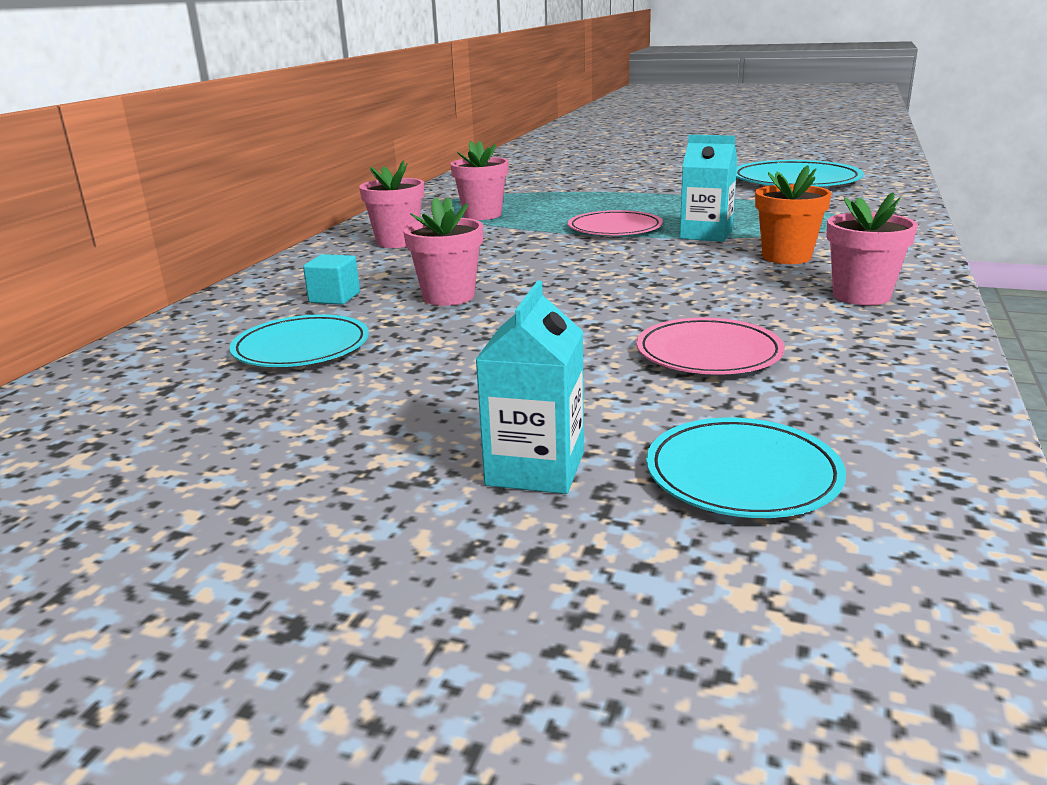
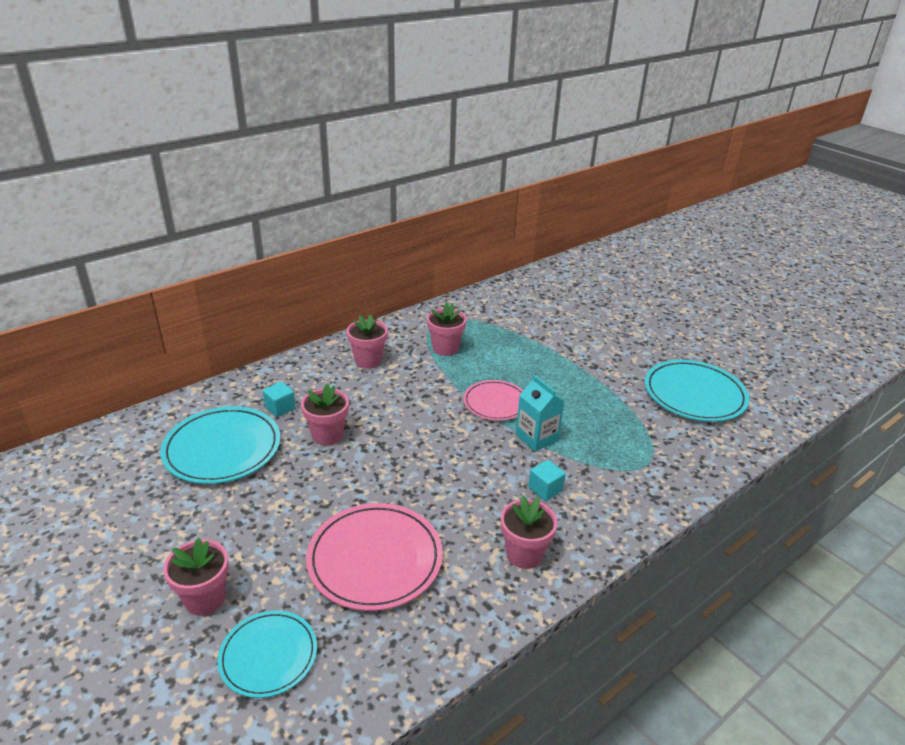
camera: 30 degrees right, 10 degrees up
turquoise plate [230,314,369,367] -> turquoise plate [160,406,281,484], size x1.59
turquoise carton [475,281,584,494] -> pink flower pot [163,538,229,616]
pink plate [636,317,785,375] -> pink plate [306,503,443,611], size x1.59
orange flower pot [755,165,832,264] -> turquoise cube [528,460,566,501]

